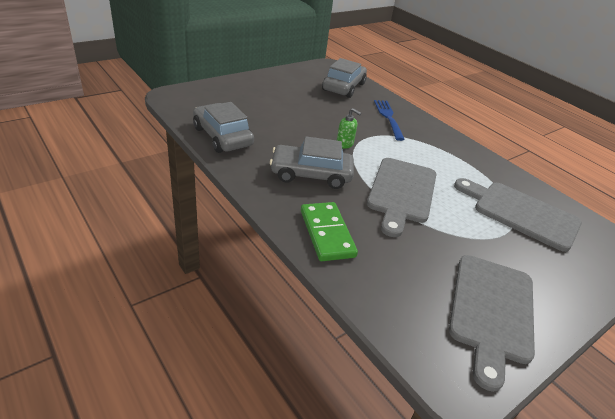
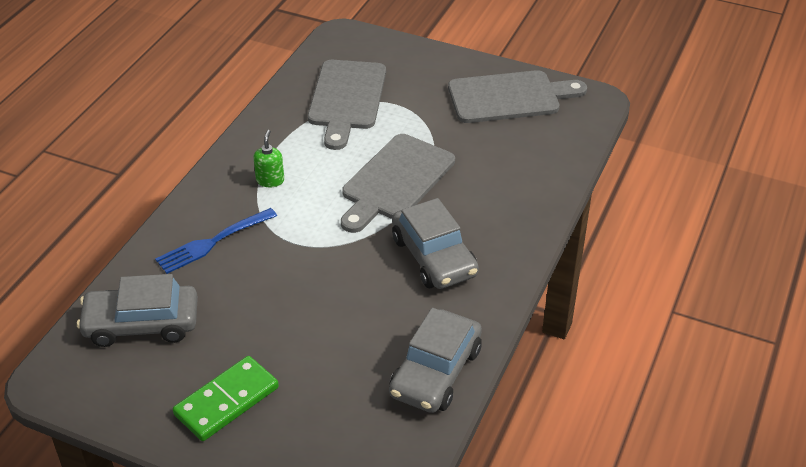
camera: 115 degrees left, 5 degrees up
green domino [301,202,358,261] -> green domino moved to [173,356,279,441]
green soap dispenser [337,108,361,149] -> green soap dispenser moved to [253,130,284,187]
grey cutting board [367,158,437,237] -> grey cutting board turned 135 degrees clockwise [341,134,455,233]

